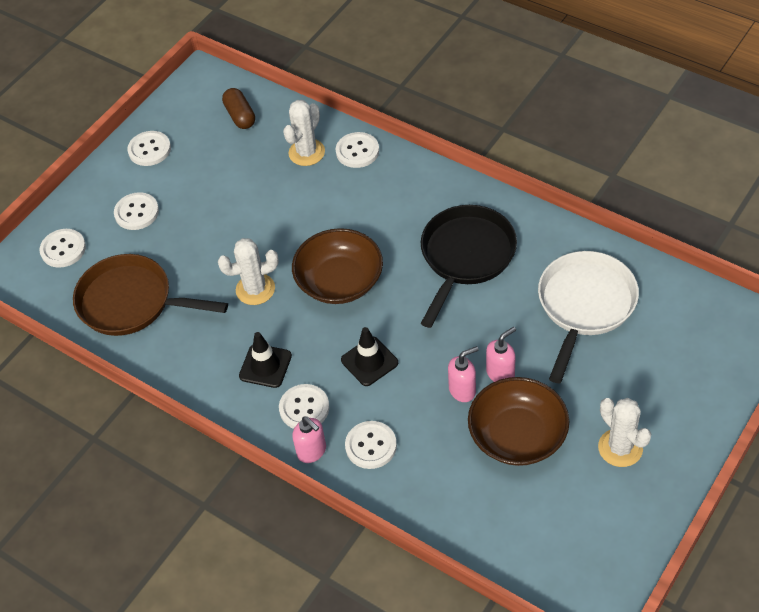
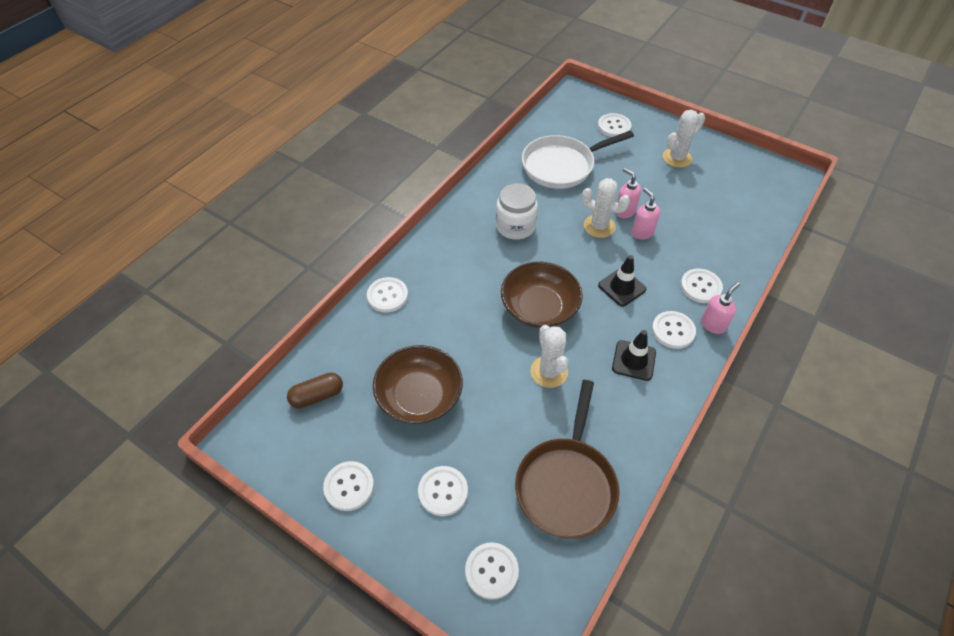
camera: 95 degrees left, 0 degrees up
white cactus [283,100,325,166] -> white cactus moved to [582,178,630,238]
black pan [421,205,517,328] -> white jar [496,183,538,240]
brown bowl [468,377,570,466] -> brown bowl moved to [373,345,463,424]
white pan [538,251,639,383] -> white pan turned 45 degrees counterclockwise [522,131,634,189]
none -> white button [598,113,632,137]

